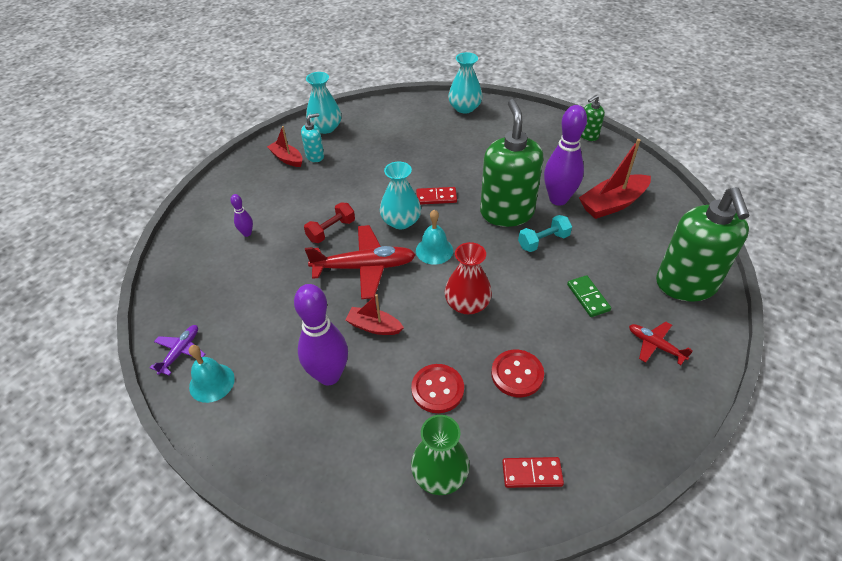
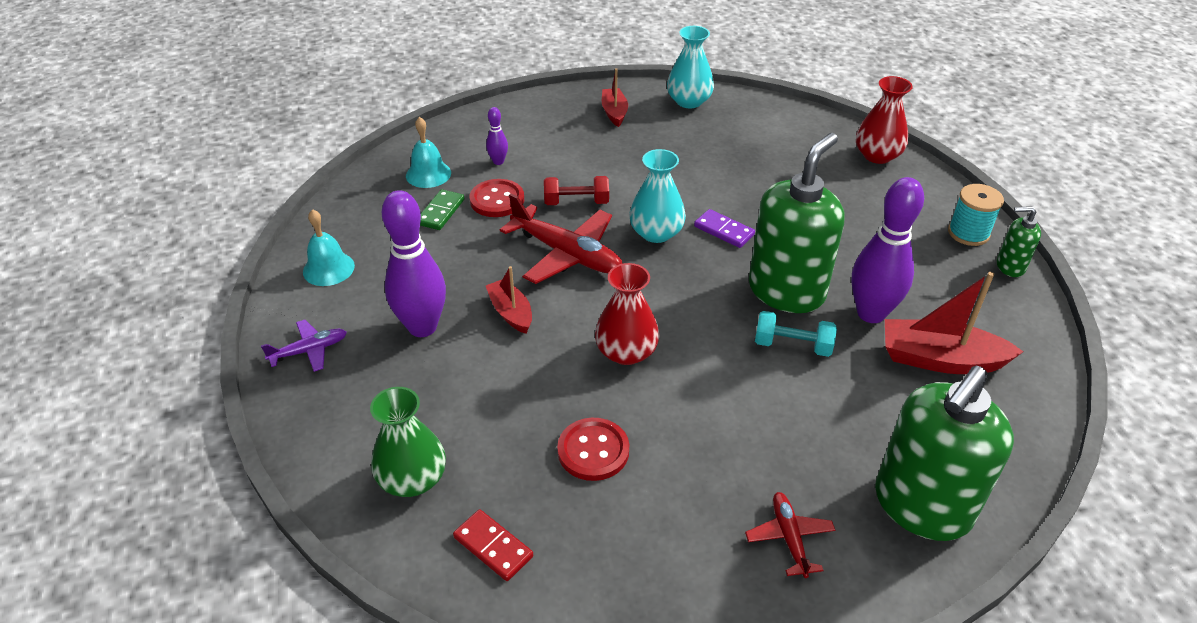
camera: 40 degrees right, 5 degrees down
purple plane [150,325,205,376] -> purple plane moved to [261,320,347,372]
turquoise soap dispenser [301,113,324,162] -> none
red button [411,364,464,413] -> red button moved to [470,179,524,217]
red domino [416,187,457,205] -> purple domino [694,209,755,248]
turquoise bell [416,210,453,265] -> turquoise bell moved to [406,117,451,188]
turquoise vase [448,52,483,113] -> red vase [856,76,913,164]
green domino [567,275,611,317] -> green domino moved to [420,189,465,230]
none -> turquoise spool [948,184,1004,246]

